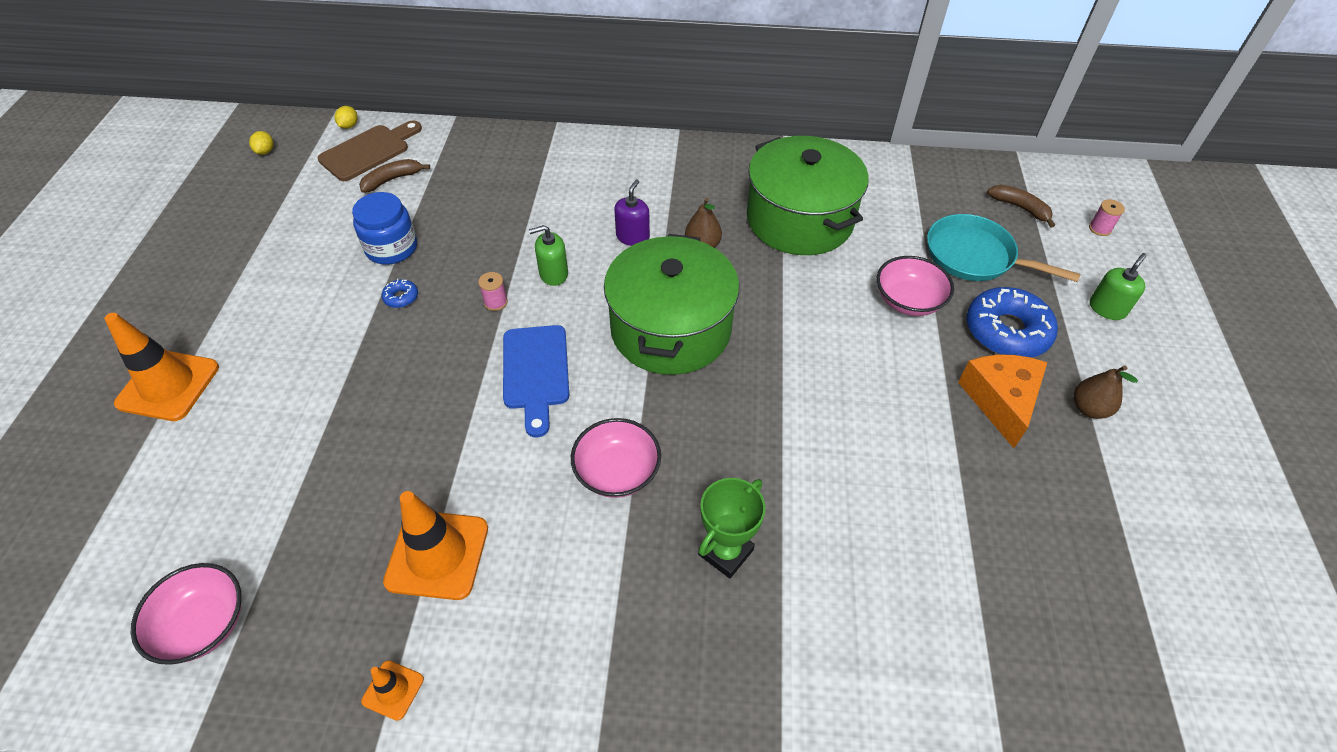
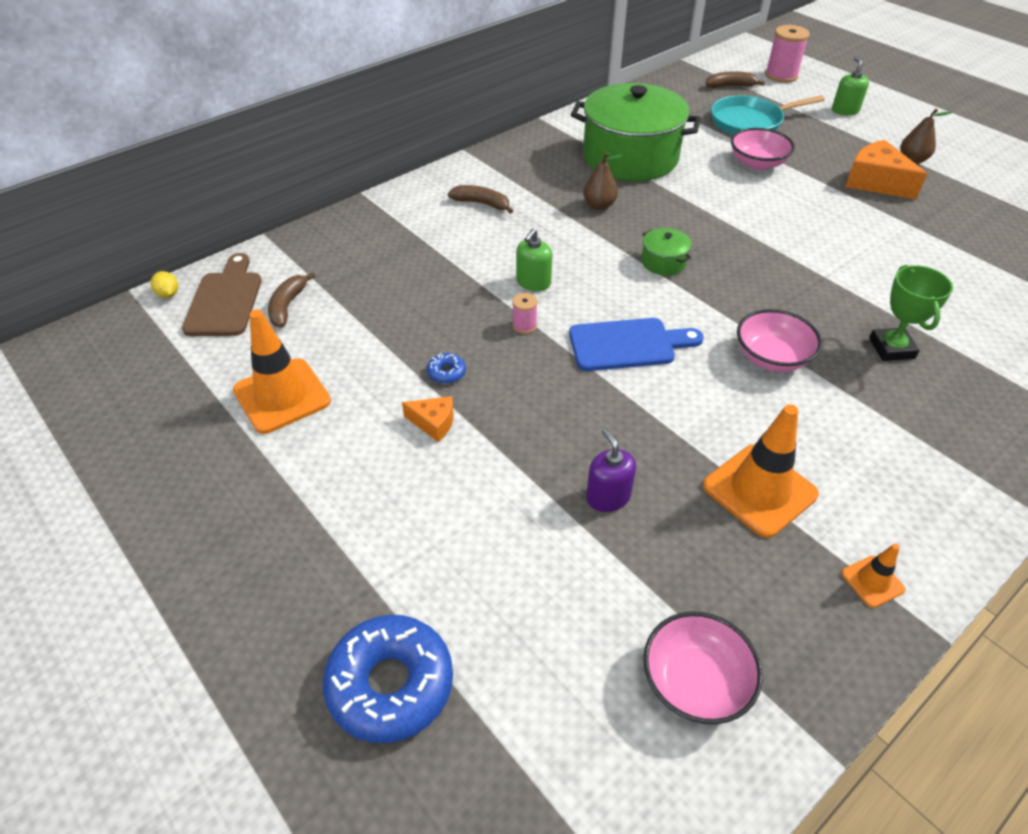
camera: 45 degrees left, 5 degrees down
orange traffic cone [104,313,219,421] -> orange traffic cone moved to [233,309,331,434]
yellow lemon [249,131,273,155] -> none
blue jar [352,192,417,264] -> none
blue cutting board [503,325,569,438] -> blue cutting board turned 45 degrees counterclockwise [569,318,704,371]
green pot [604,234,739,375] -> green pot [641,228,692,275], size x0.40
purple soap dispenser [614,179,650,246] -> purple soap dispenser moved to [586,429,636,512]
blue donut [967,287,1058,358] -> blue donut moved to [323,615,453,743]
pink spool [1089,199,1125,236] -> pink spool [765,25,810,83], size x1.94
none -> orange cheese [402,396,454,442]
none -> brown banana [448,185,513,214]

